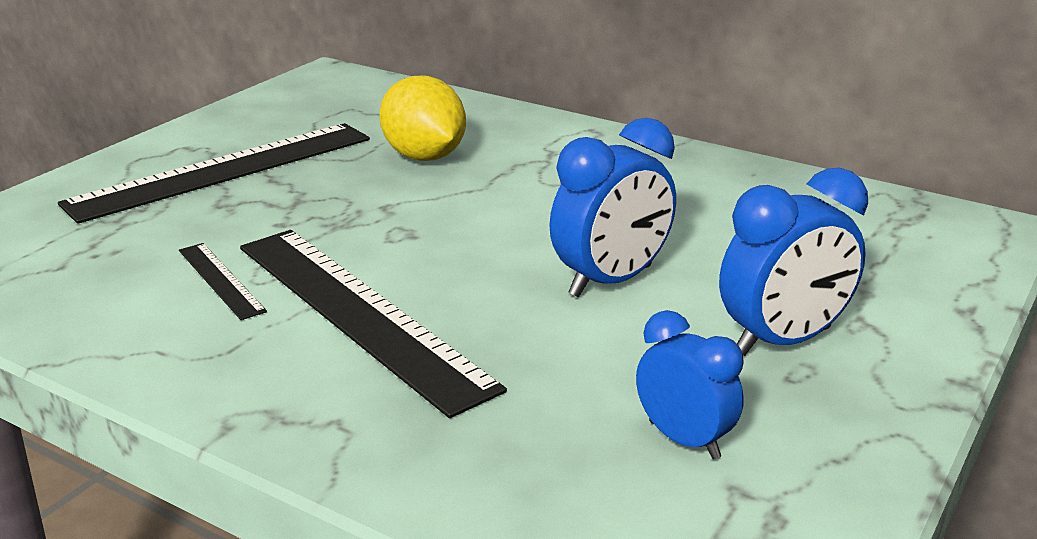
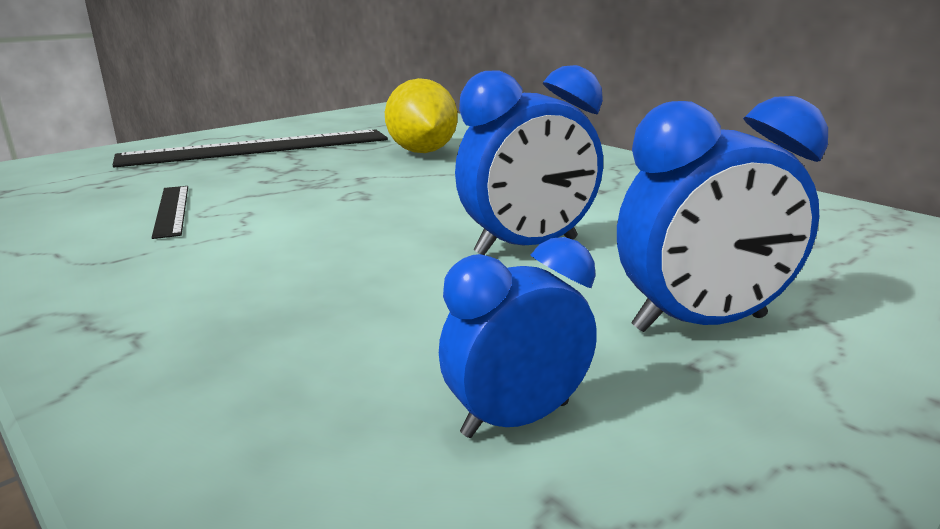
camera: 15 degrees right, 5 degrees down
black ruler [240,230,507,418] -> none
blue clock [636,310,744,459] -> blue clock turned 90 degrees counterclockwise [439,237,597,438]

